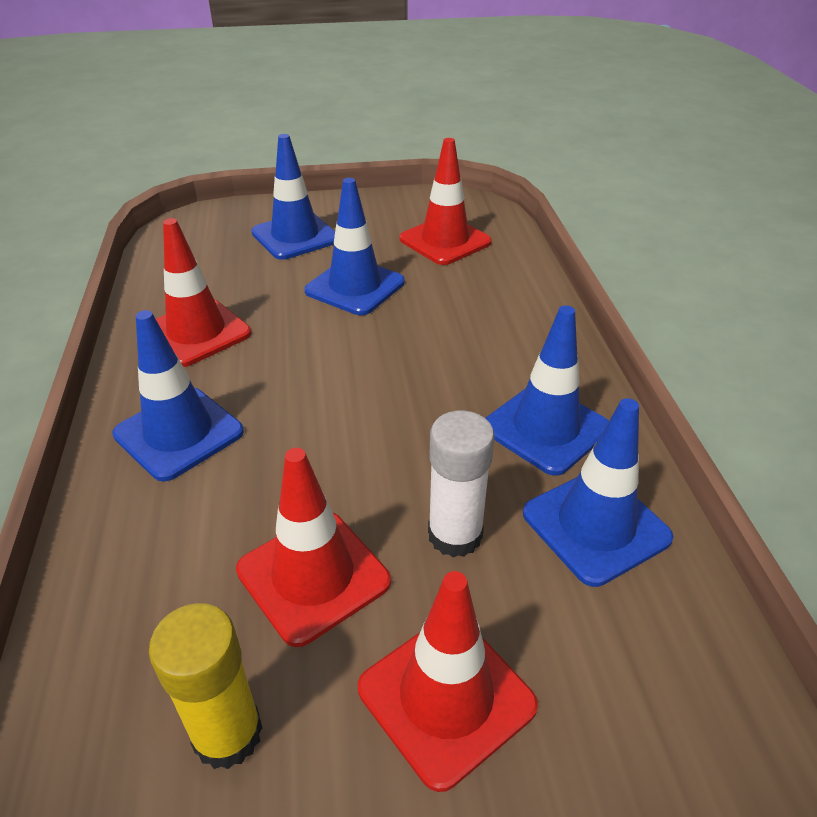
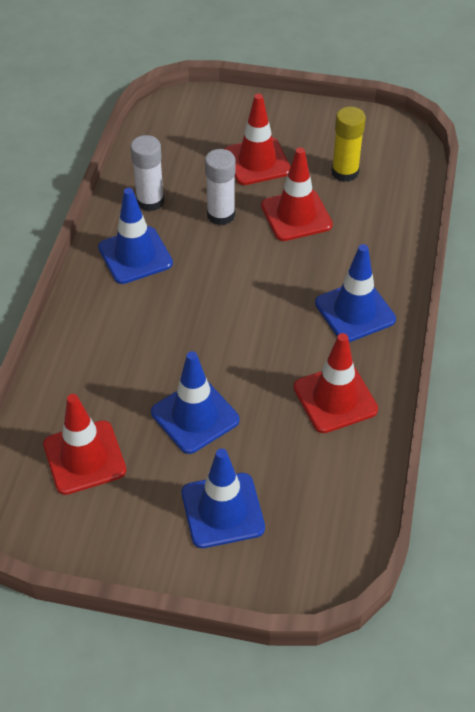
camera: 160 degrees left, 10 degrees up
blue traffic cone [523,398,674,587] -> white glue stick [130,135,164,211]

